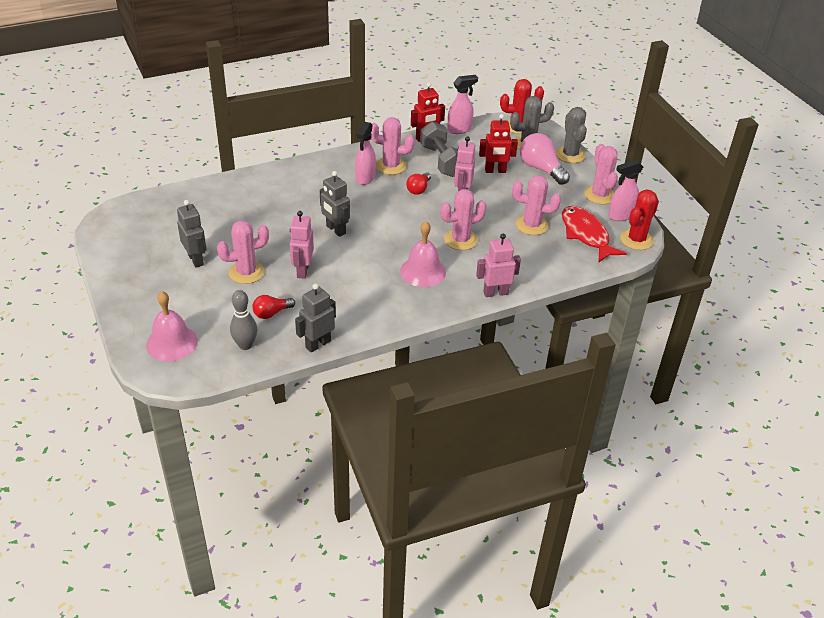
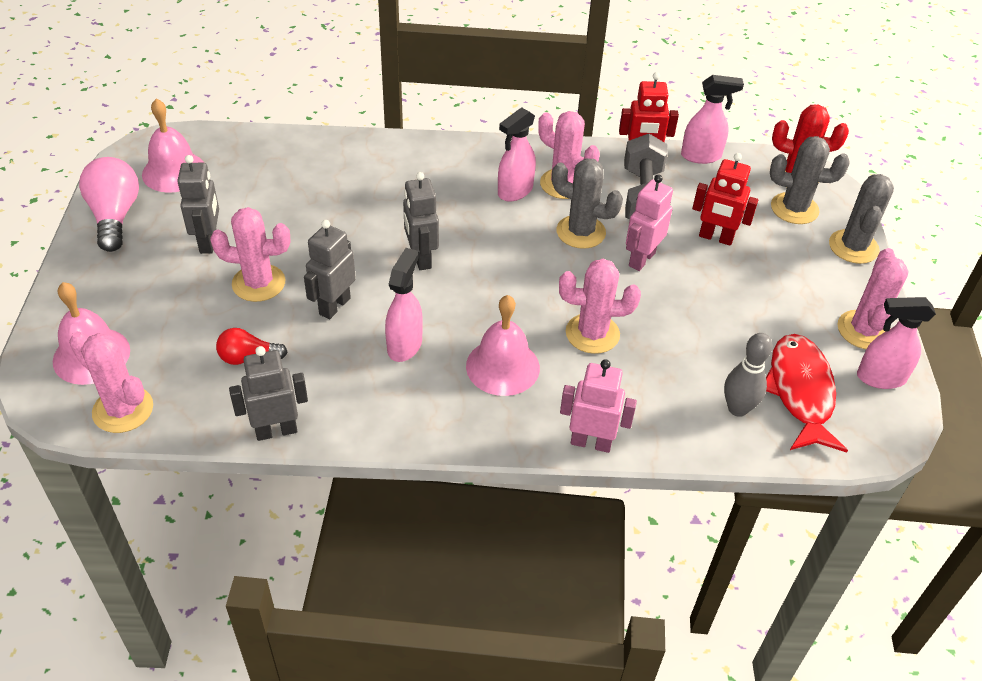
camera: 25 degrees right, 5 degrees up
grey bowling pin [230,290,257,350] -> grey bowling pin moved to [724,333,773,417]
pink robot [290,211,314,279] -> grey robot [304,220,356,319]
red light bulb [406,172,431,195] -> grey cactus [552,158,623,249]
pink cactus [512,175,561,235] -> pink cactus moved to [69,331,153,433]
pink light bulb [520,133,570,185] -> pink light bulb moved to [79,157,139,252]
red cactus [620,189,659,250] -> none
none -> pink bell [142,99,204,193]
none -> pink spray bottle [385,248,423,362]

